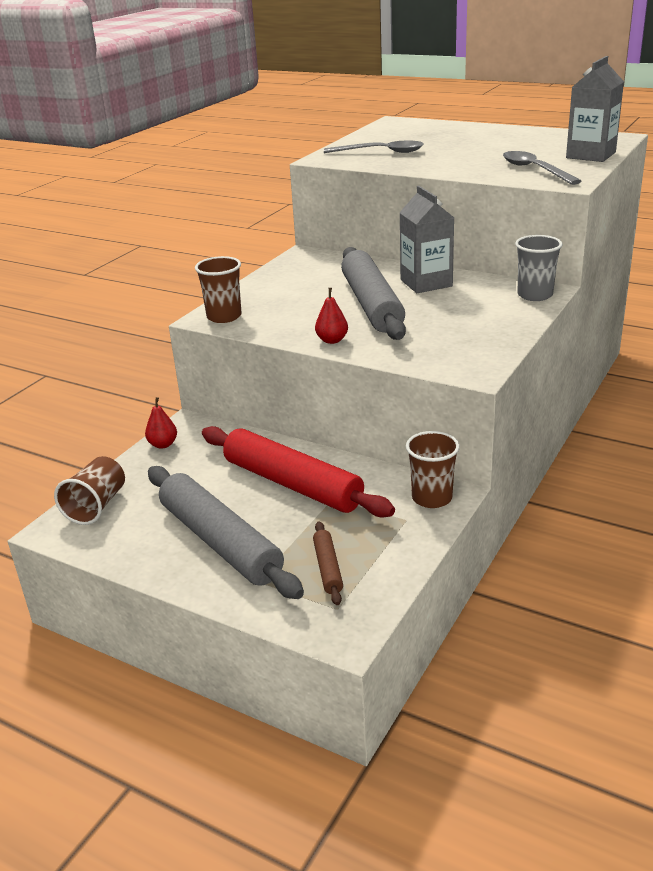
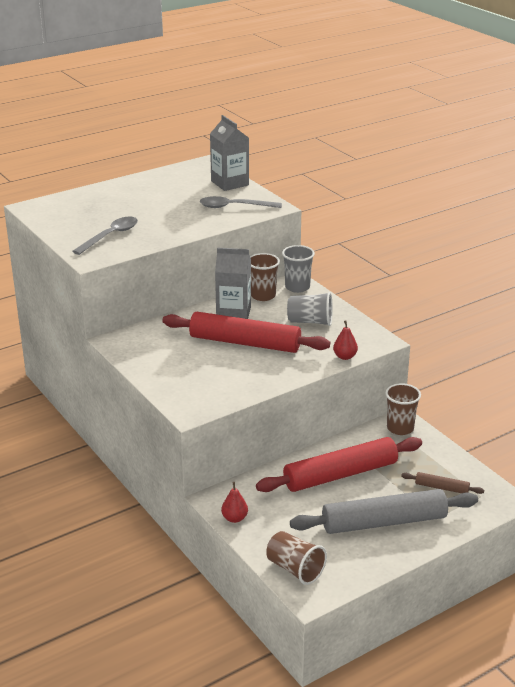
camera: 65 degrees left, 0 degrees up
brown cup [195,256,242,323] -> brown cup moved to [250,253,280,301]
red pear [315,288,348,344] -> red pear moved to [333,321,358,360]
grey rolling pin [341,247,406,340] -> red rolling pin [162,312,330,353]
none -> grey cup [287,292,333,326]

